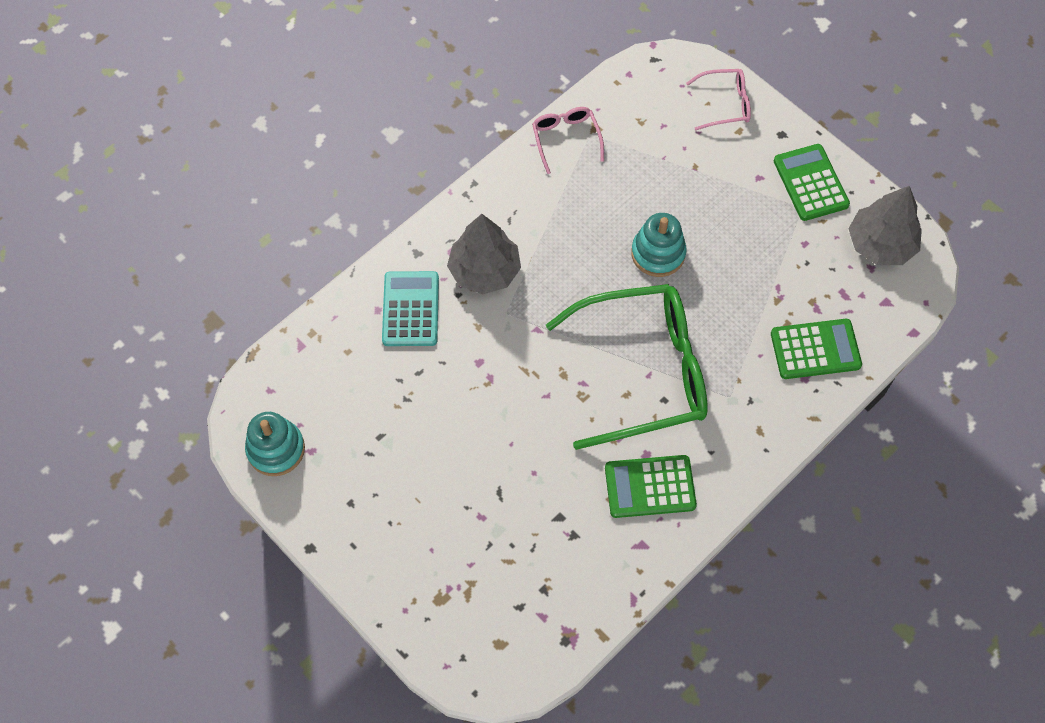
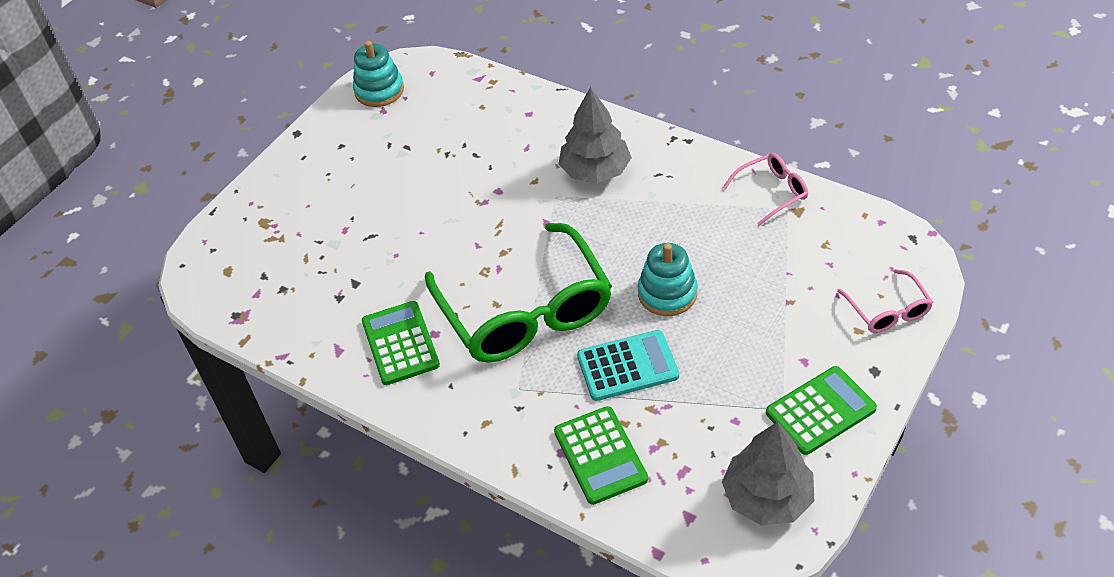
camera: 80 degrees right, 15 degrees down
turquoise calculator [382,271,439,346] -> turquoise calculator moved to [577,330,679,401]

